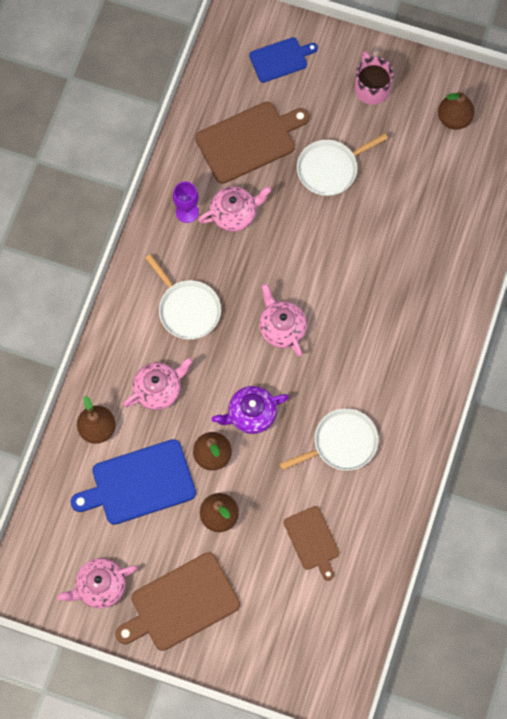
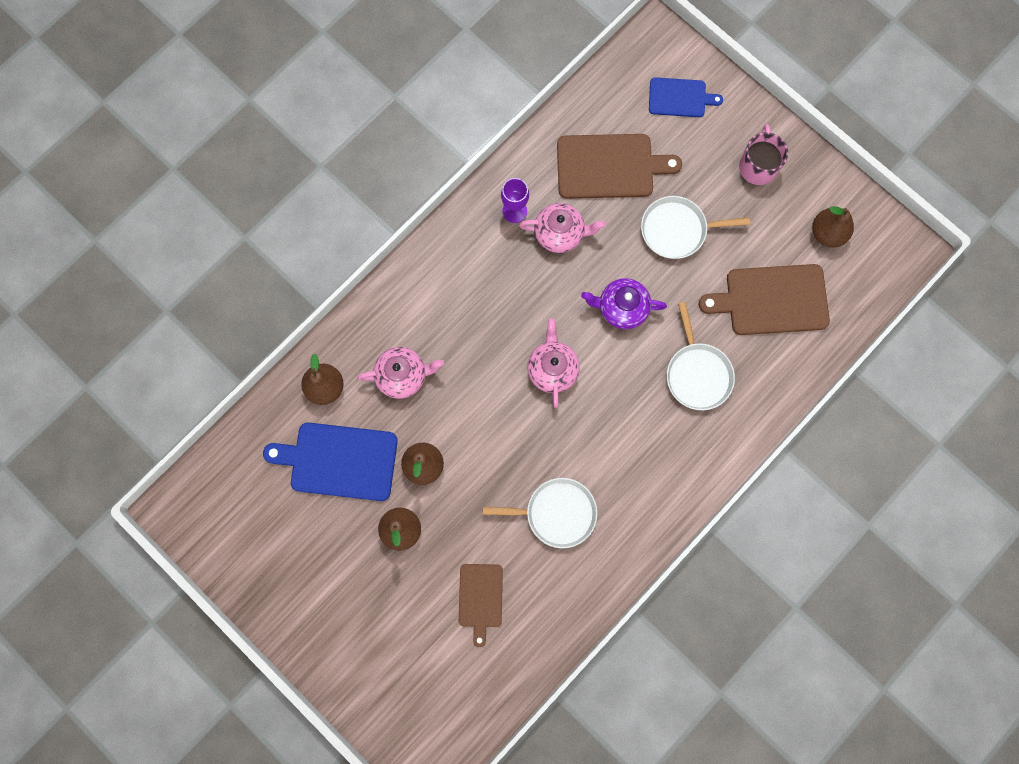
camera: 25 degrees right, 5 degrees up
pink teapot [57,558,137,609] -> none
brown cutting board [115,552,240,651] -> brown cutting board moved to [699,264,830,335]
white pan [145,254,221,339] -> white pan moved to [667,302,735,410]
purple teapot [212,386,289,434] -> purple teapot moved to [581,278,667,329]

